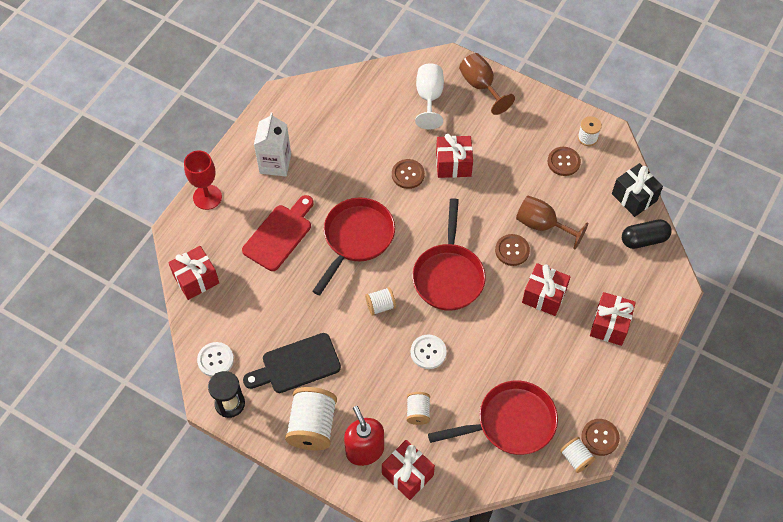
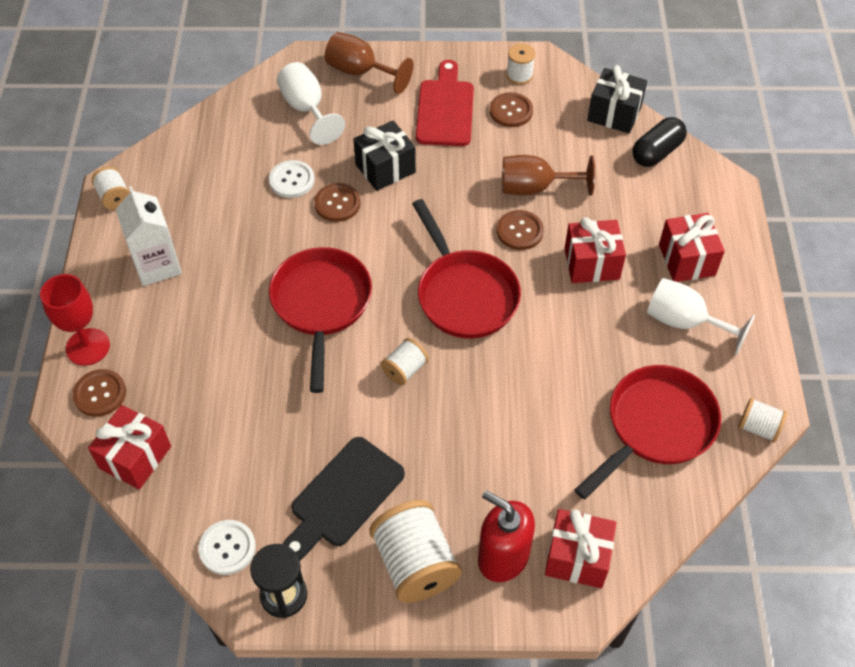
camera: 30 degrees left, 5 degrees down
red cutting board [242,195,313,271] -> red cutting board moved to [416,60,474,146]
white spool [406,392,430,425] -> white spool moved to [92,167,130,210]
white button [411,335,447,369] -> white button moved to [269,160,315,198]
red gift [436,134,473,178] -> black gift [353,121,416,191]
brown button [581,419,620,456] -> brown button moved to [73,369,126,417]
none -> white goblet [647,278,756,355]

